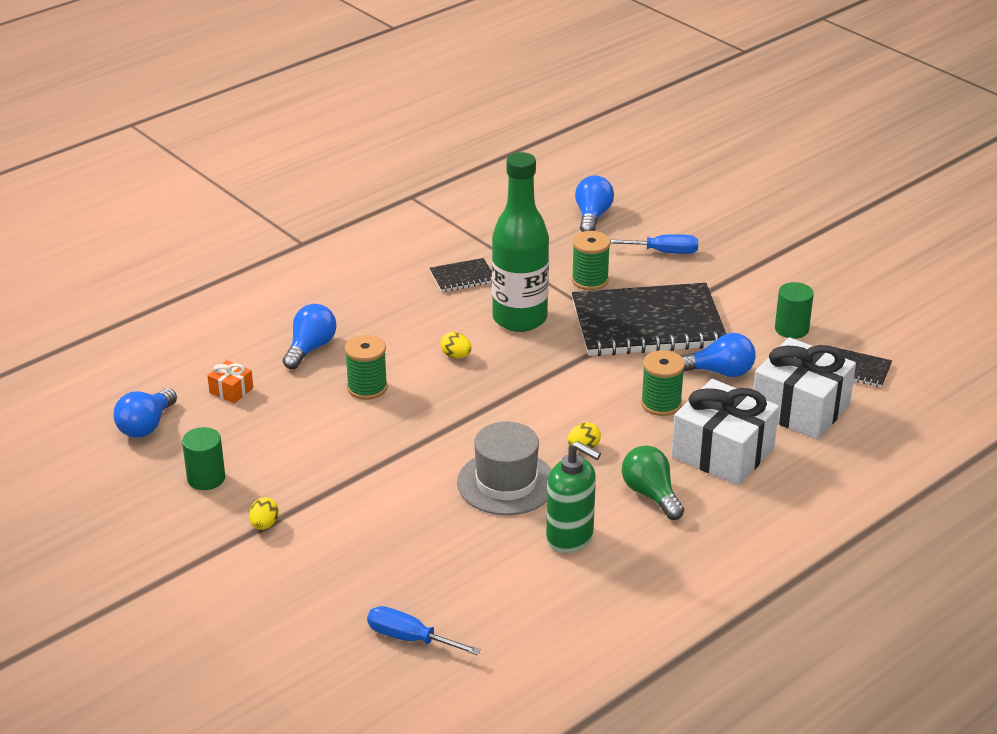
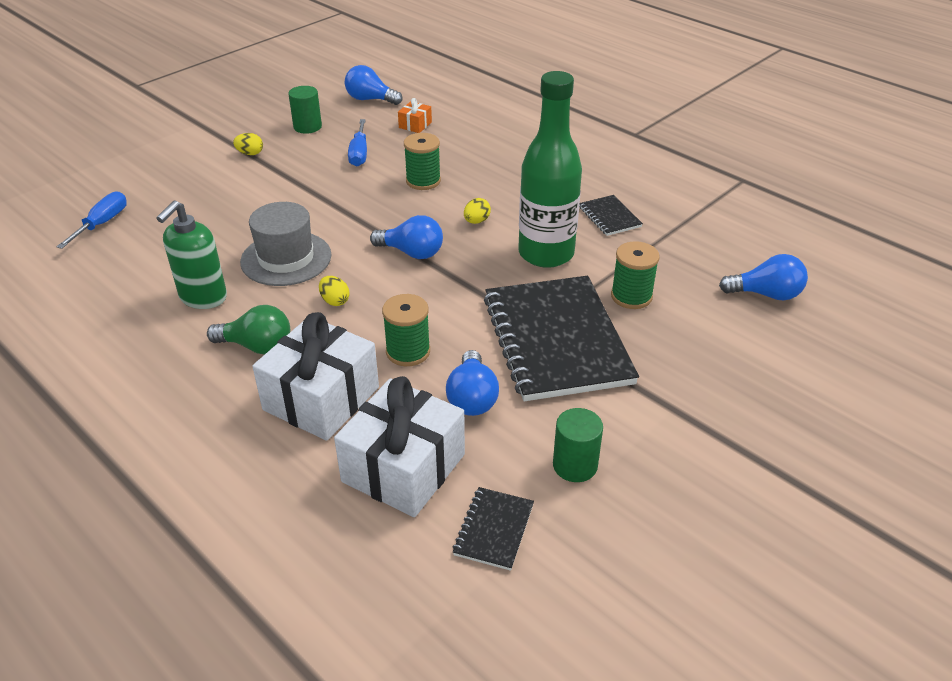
camera: 85 degrees right, 5 degrees up
blue light bulb [283,304,337,369] -> blue light bulb moved to [370,215,443,259]
blue screwdriver [610,234,698,254] -> blue screwdriver moved to [348,119,367,166]
green light bulb [622,446,684,520] -> green light bulb turned 45 degrees clockwise [207,305,290,354]

